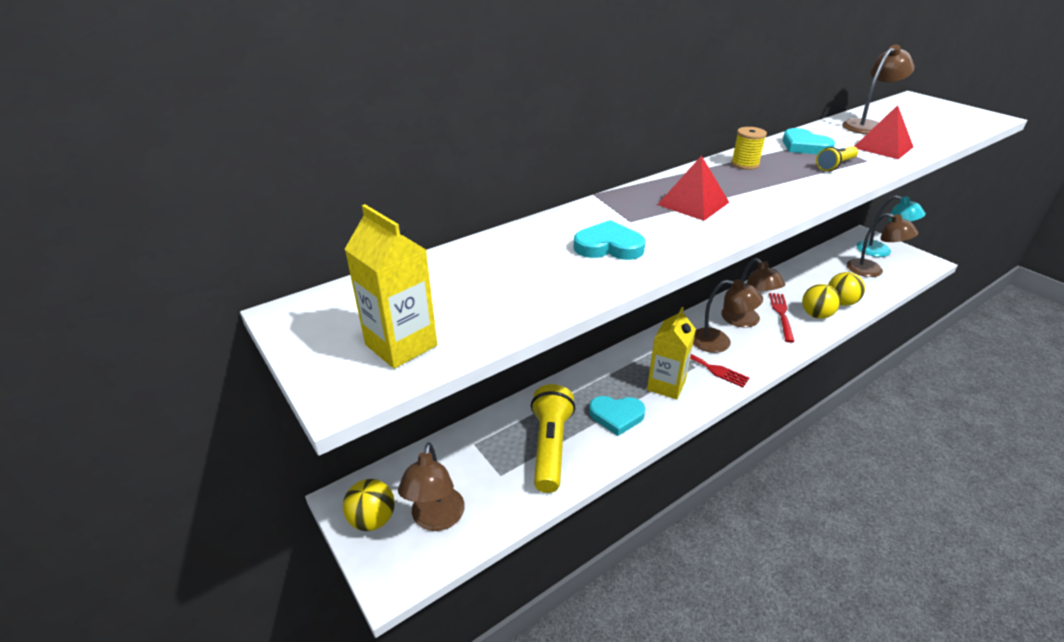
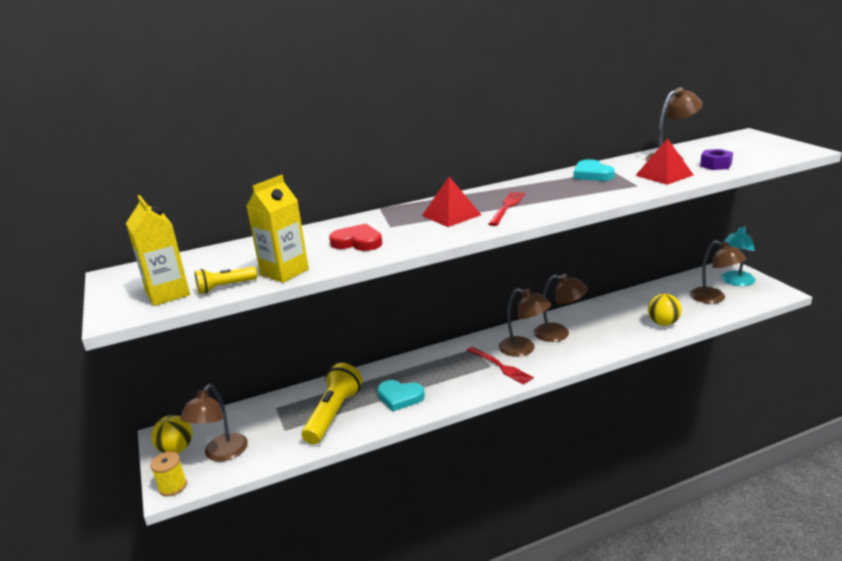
camera: 15 degrees right, 10 degrees down
turquoise heart [573,220,646,260] -> red heart [329,224,382,251]
yellow carton [647,307,696,400] -> yellow carton moved to [247,175,309,283]
brown lamp [721,258,785,327] -> brown lamp turned 60 degrees counterclockwise [534,274,588,342]
yellow spool [731,127,767,170] -> yellow spool moved to [150,452,187,496]
red fork [769,293,795,343] -> red fork moved to [489,192,525,226]
yellow ball [802,284,840,319] -> none
yellow flashlight [816,146,858,171] -> yellow flashlight moved to [194,267,257,294]
turquoise lamp [856,195,926,257] -> turquoise lamp turned 75 degrees clockwise [721,225,756,286]
none -> purple nut [700,149,733,170]

